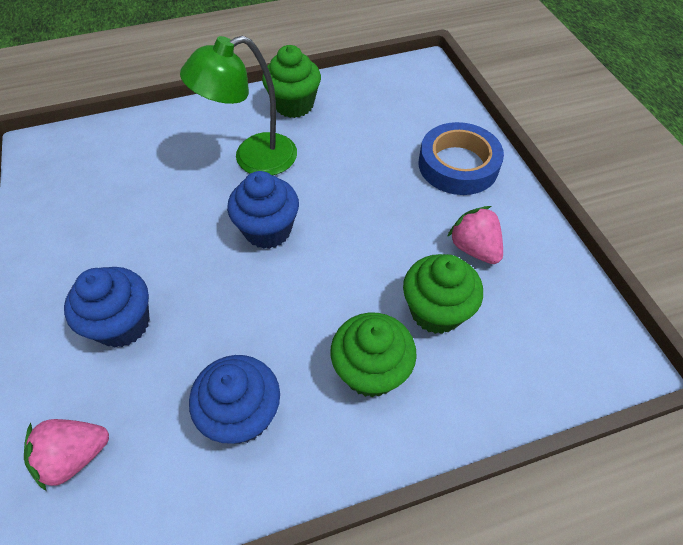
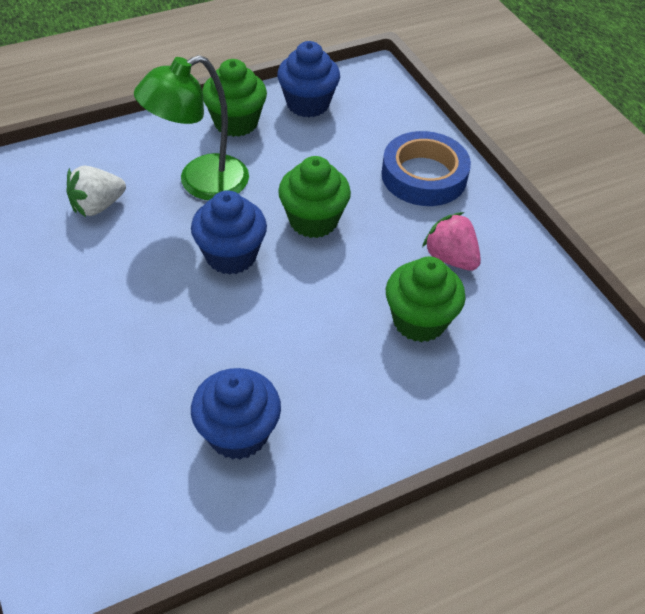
camera: 10 degrees left, 5 degrees down
pink strawberry [24,419,109,491] -> none
blue cupcake [64,267,150,347] -> blue cupcake moved to [277,41,340,118]
green cupcake [330,313,417,398] -> green cupcake moved to [278,156,351,238]
none -> white strawberry [66,166,126,217]

